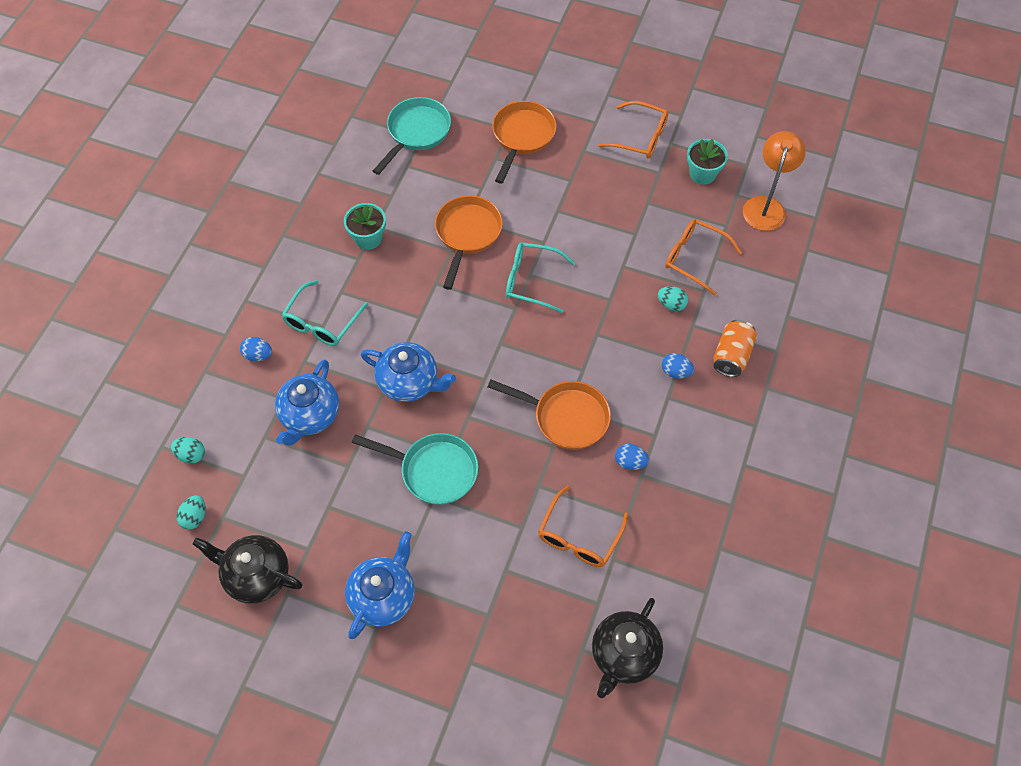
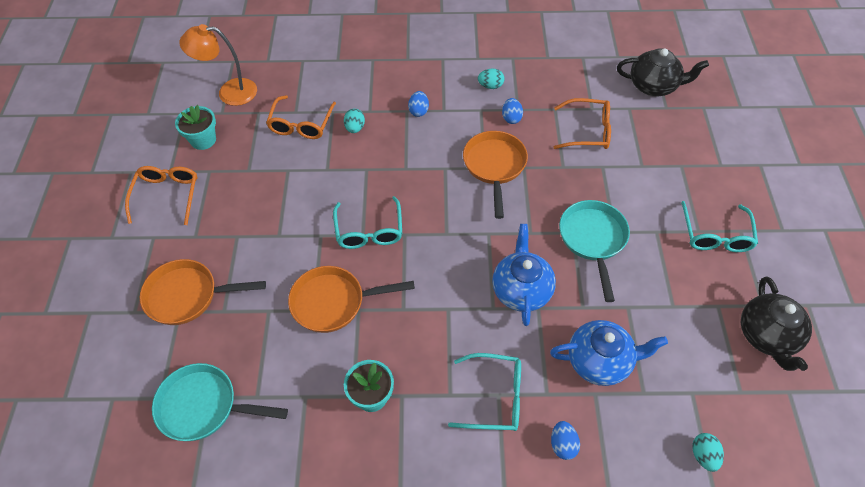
camera: 110 degrees left, 5 degrees down
turquoise egg [177,495,206,530] -> turquoise egg moved to [478,69,504,89]
blue teapot [345,531,415,639] -> turquoise glasses [681,201,758,252]
orange can [713,320,757,377] -> none

